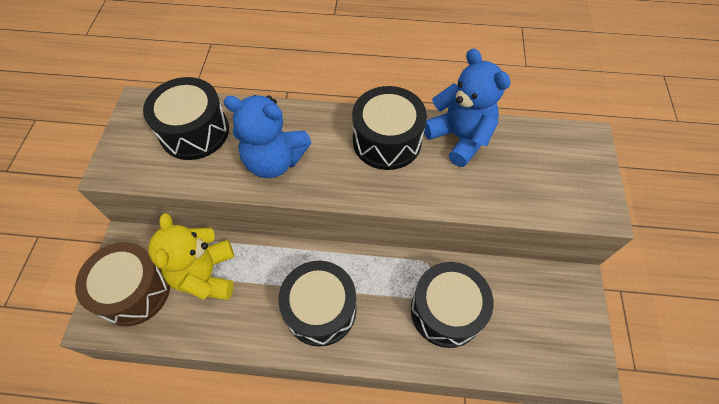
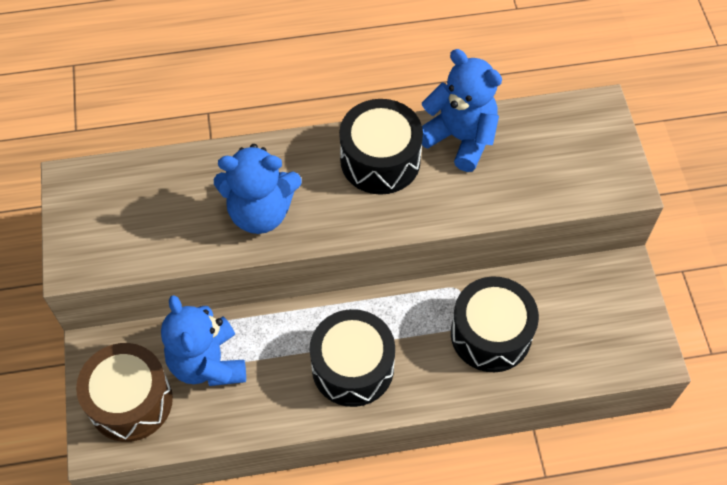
camera: 15 degrees left, 0 degrees up
black drum [143,77,229,160] -> none
yellow teddy bear [148,213,234,300] -> blue teddy bear [161,295,246,386]

